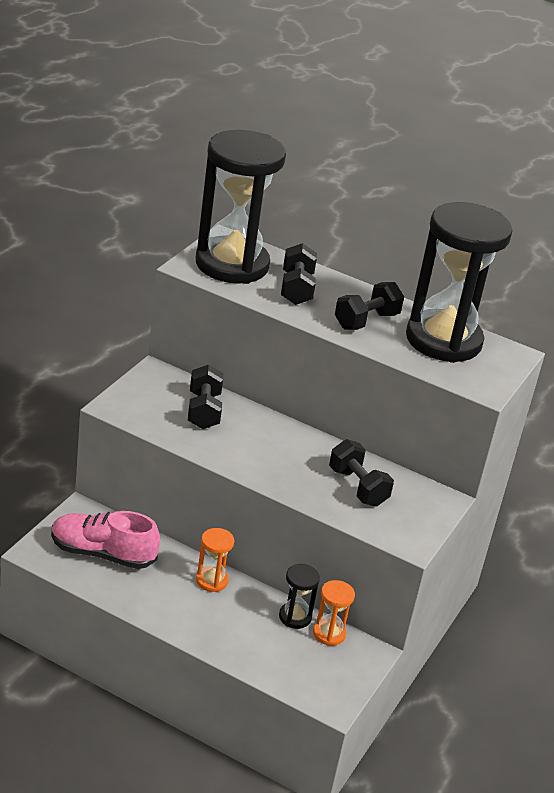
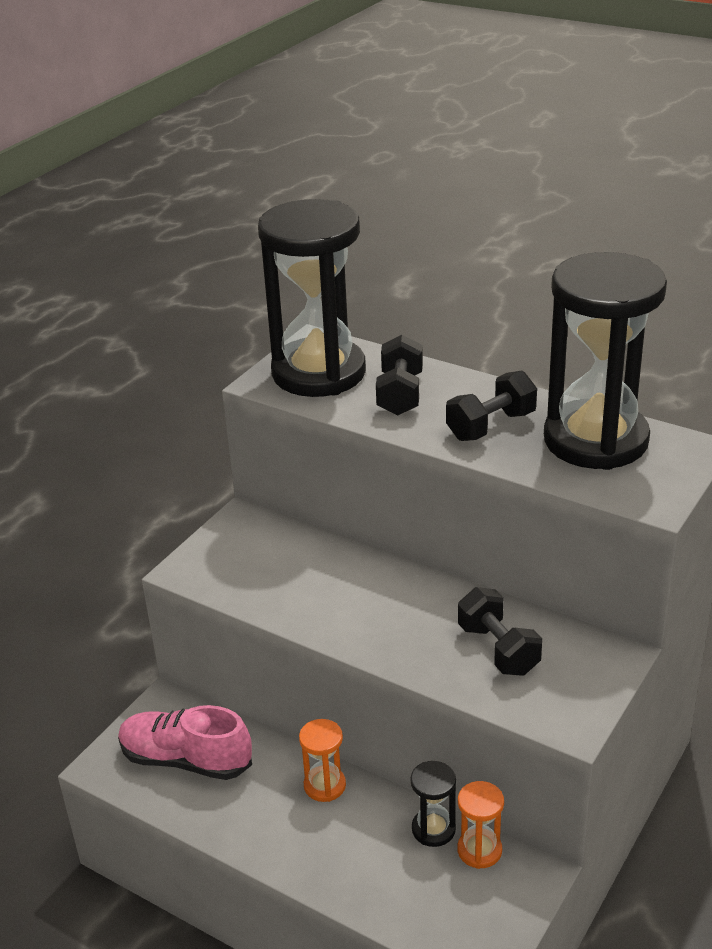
camera: 10 degrees right, 0 degrees up
black dumbbell [188,365,223,429] -> none

